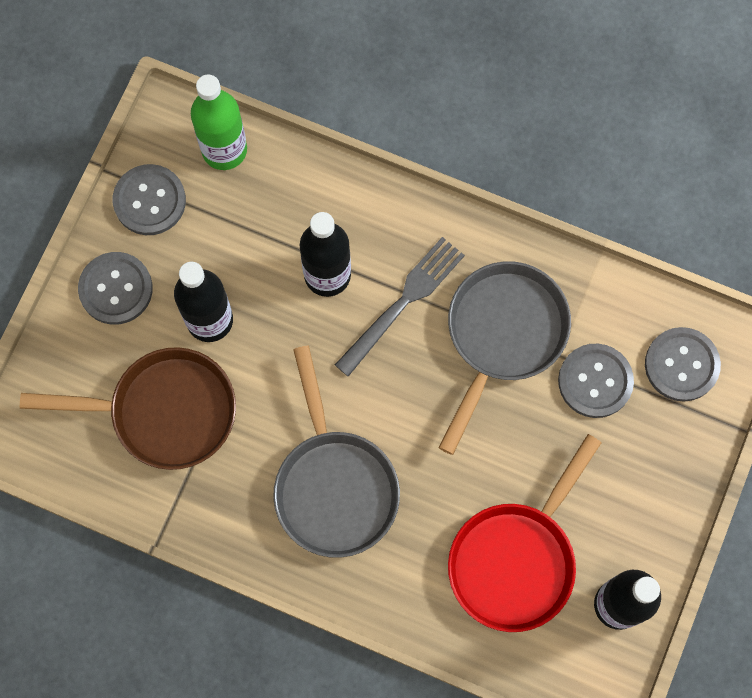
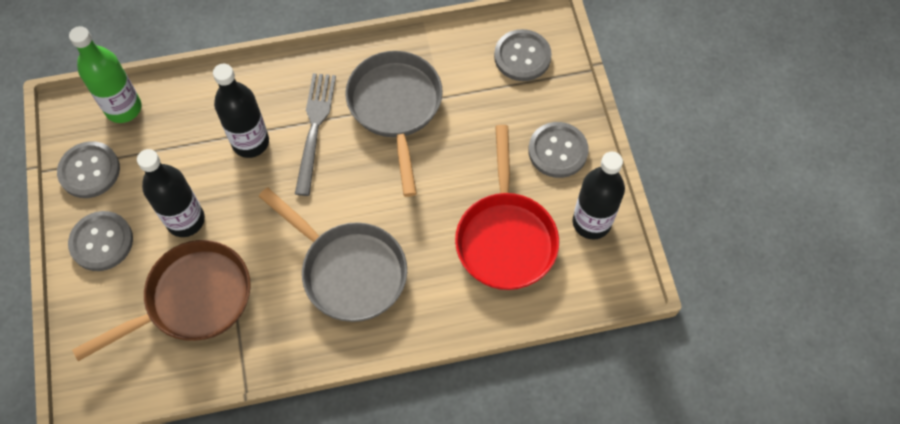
camera: 35 degrees left, 10 degrees down
grey button [558,344,634,418] -> grey button moved to [528,122,589,178]

